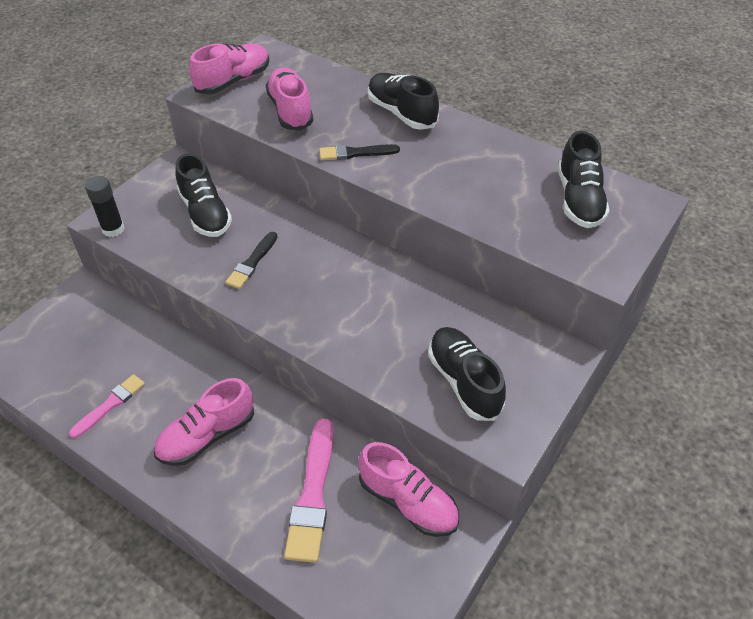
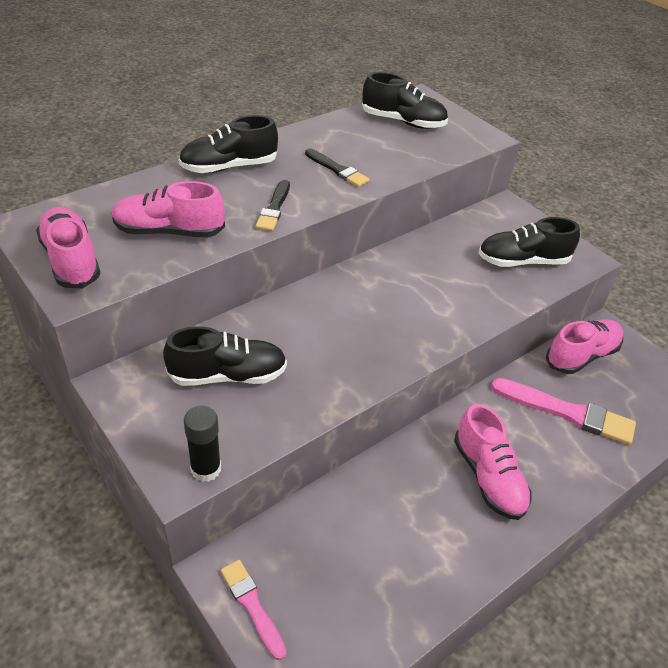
camera: 75 degrees left, 5 degrees down
pink brush [69,374,145,438] -> pink brush moved to [221,560,287,660]
black brush [225,232,277,289] -> black brush moved to [305,149,369,187]

